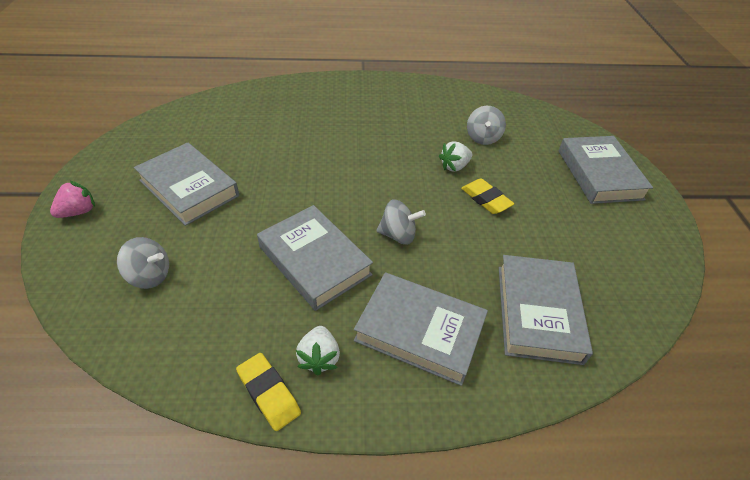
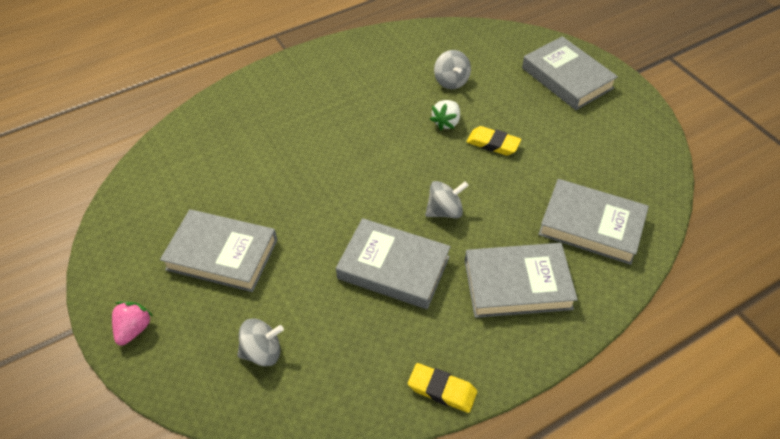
camera: 25 degrees left, 5 degrees up
white strawberry [296,326,340,375] -> none
grey book [499,255,593,365] -> grey book turned 45 degrees counterclockwise [538,179,649,265]

